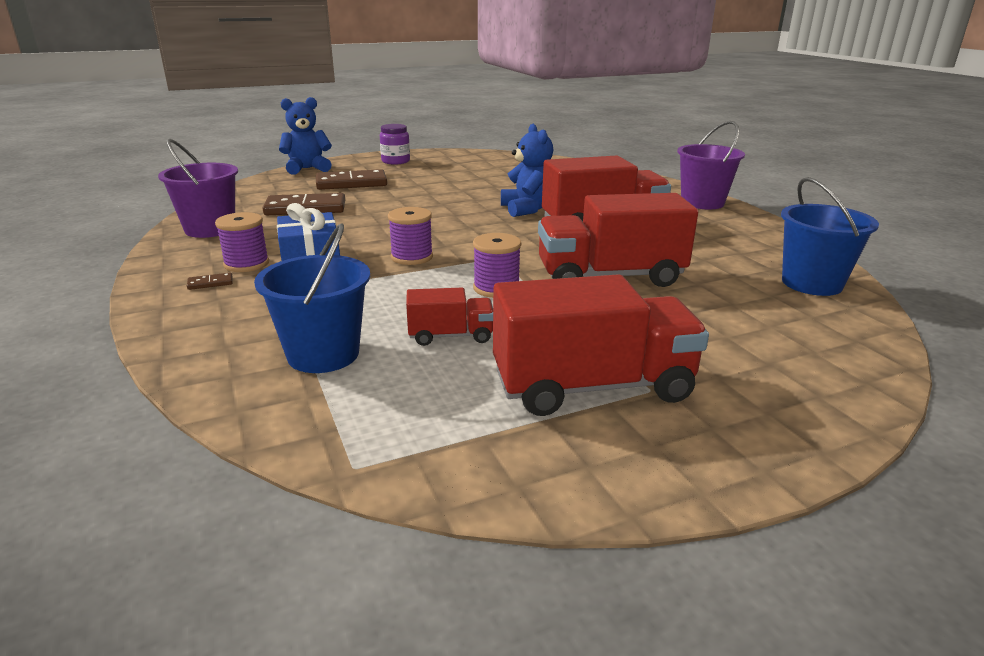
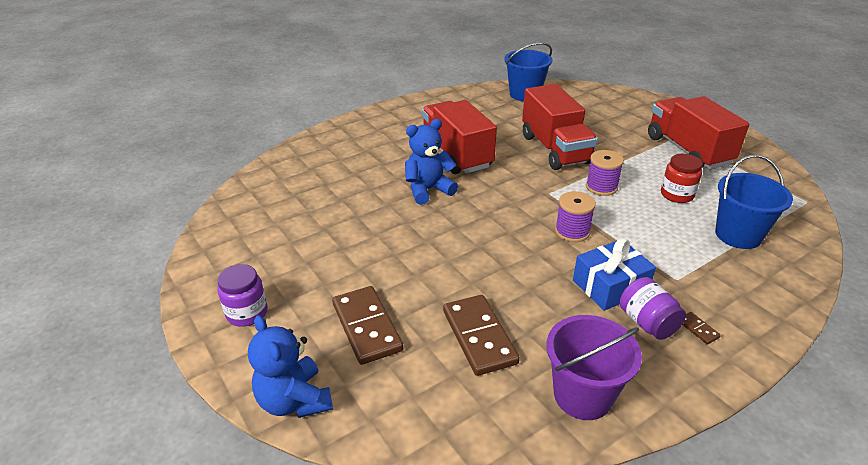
camera: 100 degrees left, 10 degrees up
purple spool [215,212,269,272] -> purple jar [620,277,686,340]
red truck [406,288,493,346] -> red jar [661,154,703,203]
purple bucket [677,121,745,209] -> none

